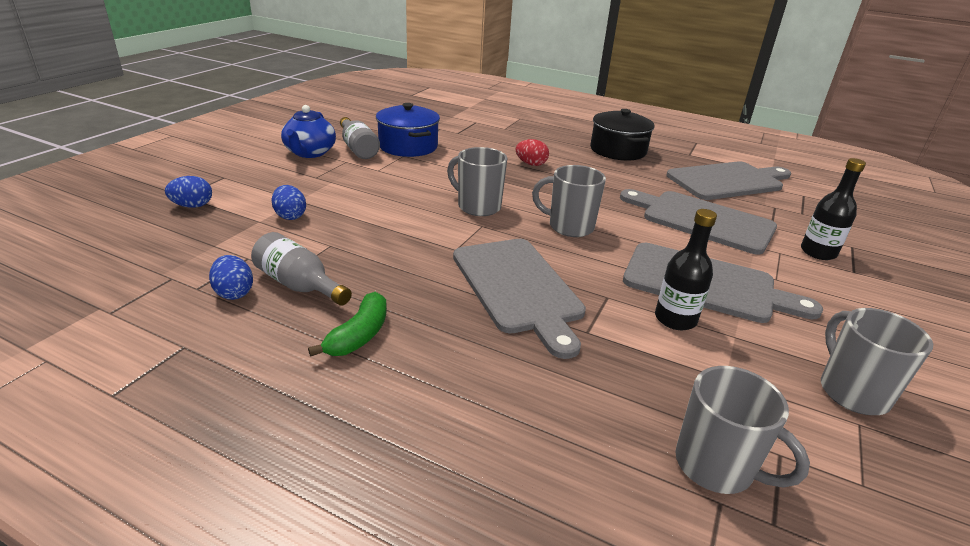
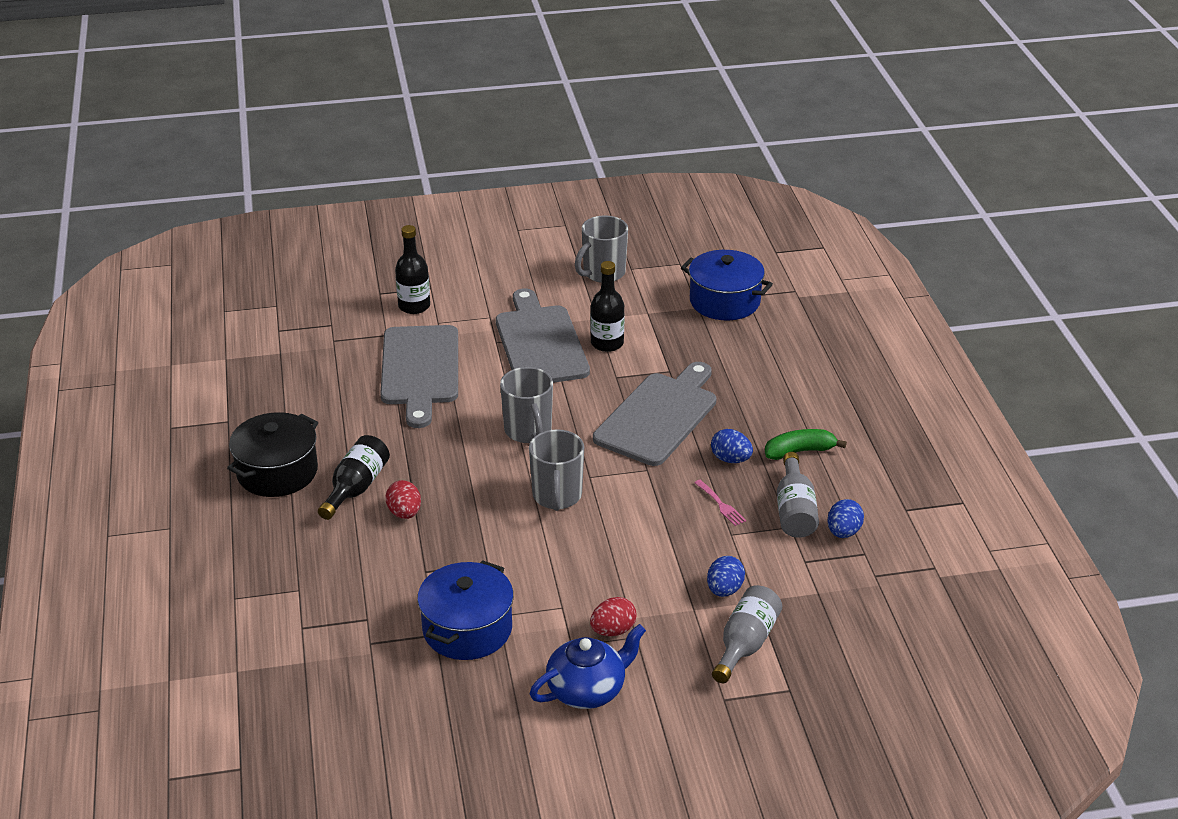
camera: 125 degrees left, 5 degrees up
blue egg [165,176,212,208] -> blue egg moved to [711,429,753,463]
grey bottle [340,117,380,159] -> grey bottle moved to [712,585,782,683]
grey cutting board [666,161,791,200] -> none
grey mug [675,366,810,494] -> blue pot [681,250,773,320]
none -> black bottle [318,435,390,520]
none -> red egg [590,597,637,636]
none -> pink fork [694,480,746,526]

